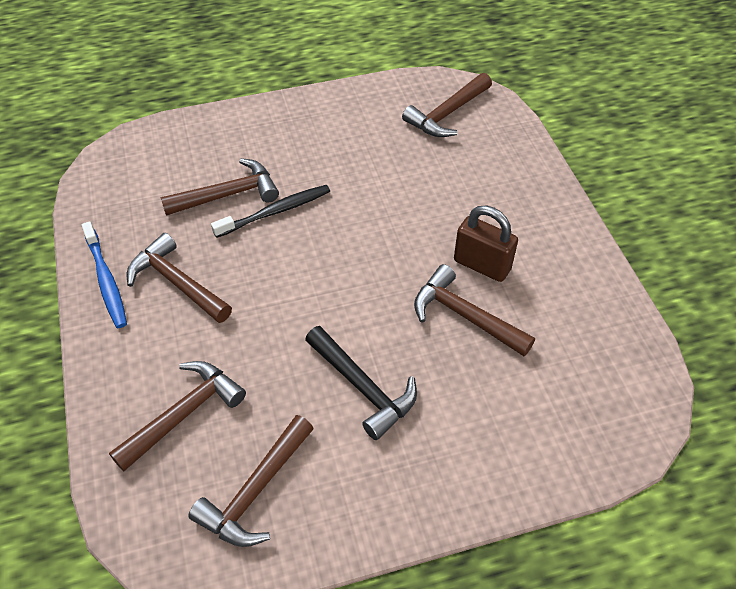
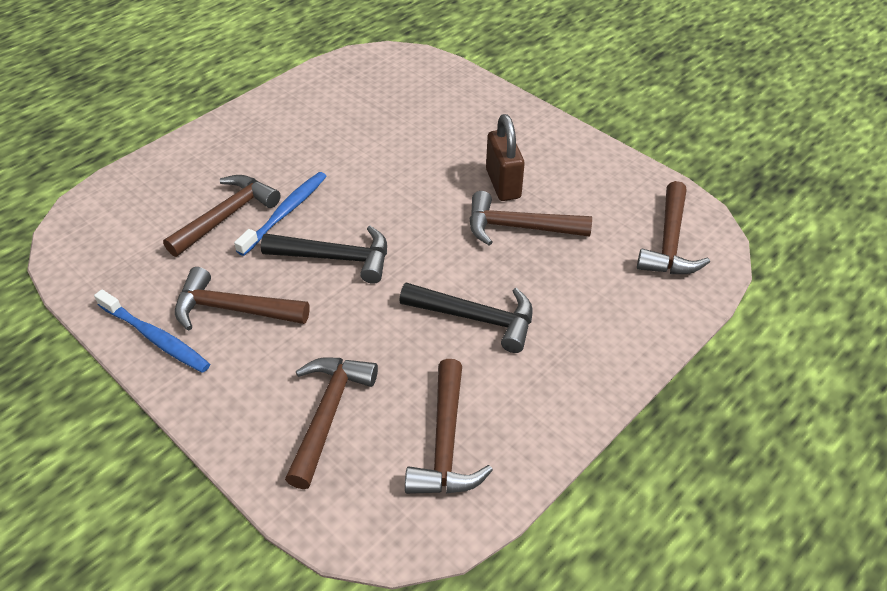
camera: 30 degrees left, 5 degrees down
black toothbrush [211,185,330,238] -> blue toothbrush [234,172,327,256]
brown hammer [402,73,492,137] -> brown hammer moved to [637,181,710,274]
brown padlock [454,205,518,282] -> brown padlock turned 75 degrees clockwise [486,114,525,201]
none -> black hammer [261,226,387,284]

